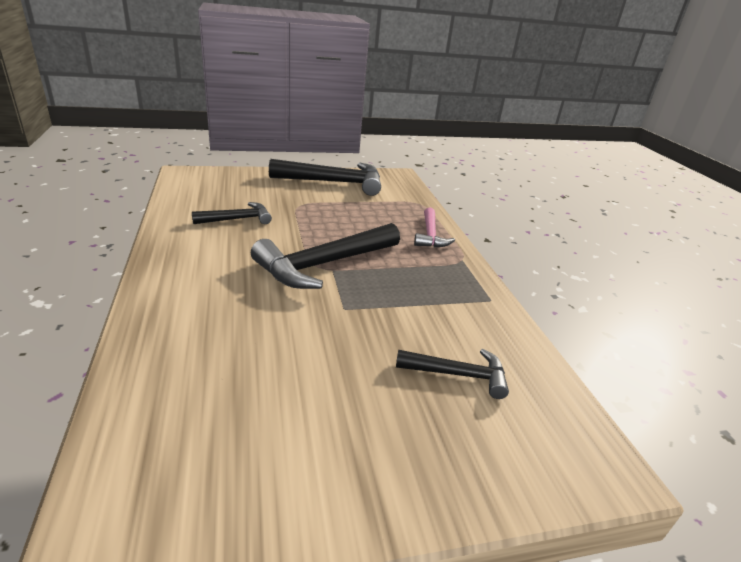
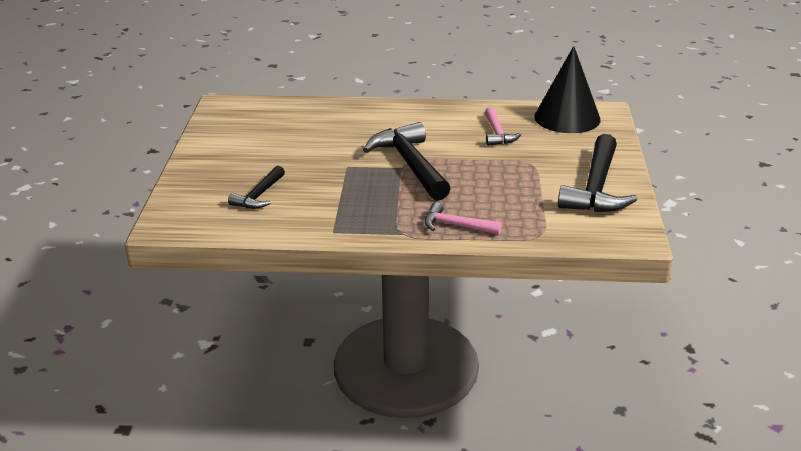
camera: 110 degrees right, 0 degrees up
black hammer [192,202,272,224] -> pink hammer [485,107,522,146]
none -> black cone [534,46,601,133]

